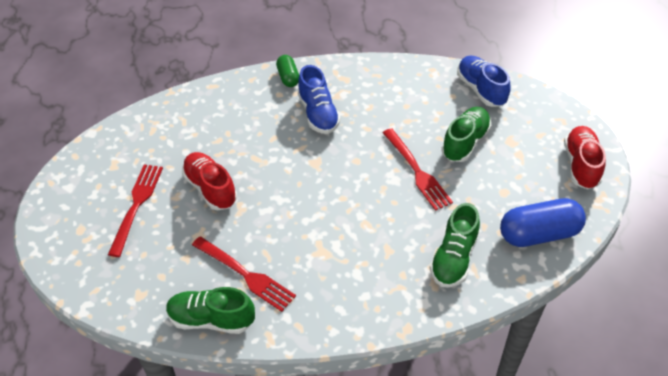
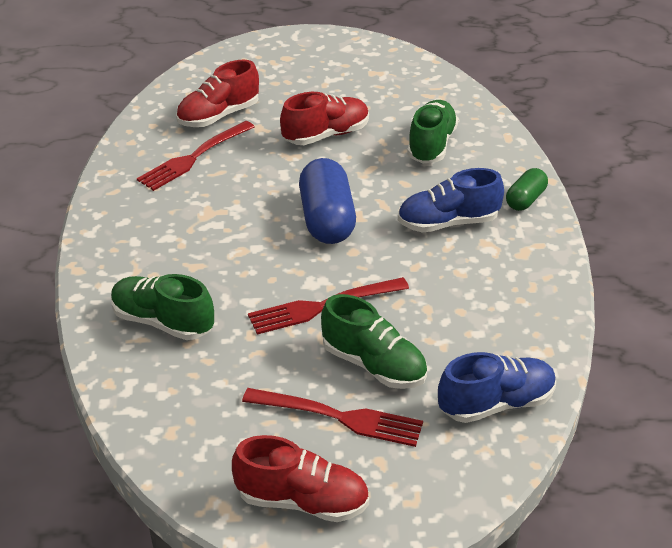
camera: 95 degrees right, 10 degrees down
red fork [108,164,163,257] -> red fork moved to [242,388,423,447]
green shoe [166,287,255,334] -> green shoe moved to [407,100,458,164]
green capsule [276,55,299,87] -> green capsule turned 45 degrees counterclockwise [506,168,548,211]
blue capsule [500,198,586,247] -> blue capsule moved to [299,158,356,244]
none -> red shoe [176,60,259,127]

